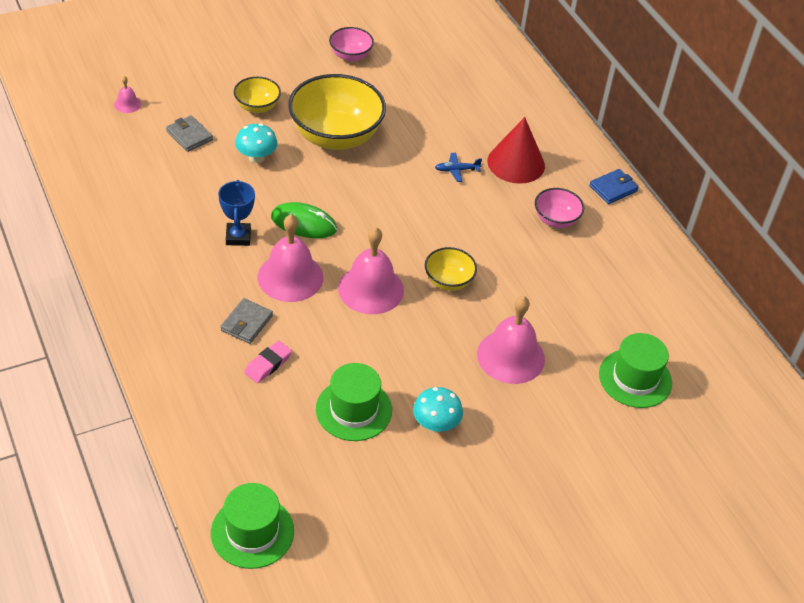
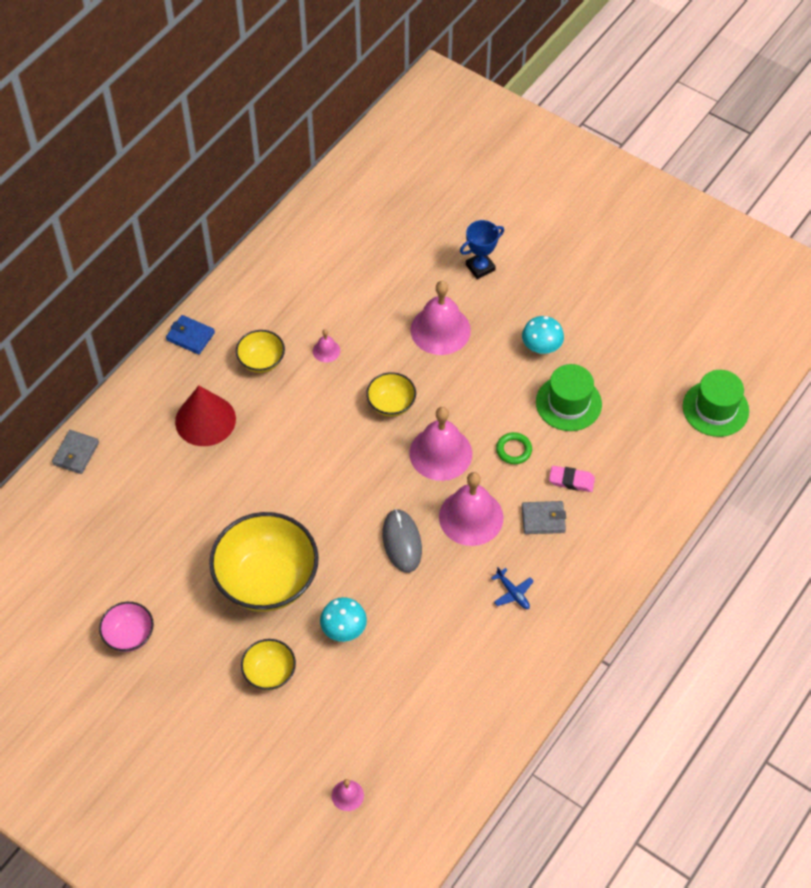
camera: 115 degrees left, 10 degrees up
grey wallet [166,115,213,152] -> grey wallet moved to [52,430,99,474]
blue trophy [218,180,255,246] -> blue trophy moved to [460,220,504,279]
green mouse [271,202,337,238] -> grey mouse [382,509,422,573]
blue plane [435,153,482,182] -> blue plane moved to [491,567,534,609]
pink bowl [535,188,584,228] -> yellow bowl [236,330,285,373]
green hat [599,333,672,408] -> none
none -> pink bell [313,329,340,363]
none -> green ring [496,432,532,464]

